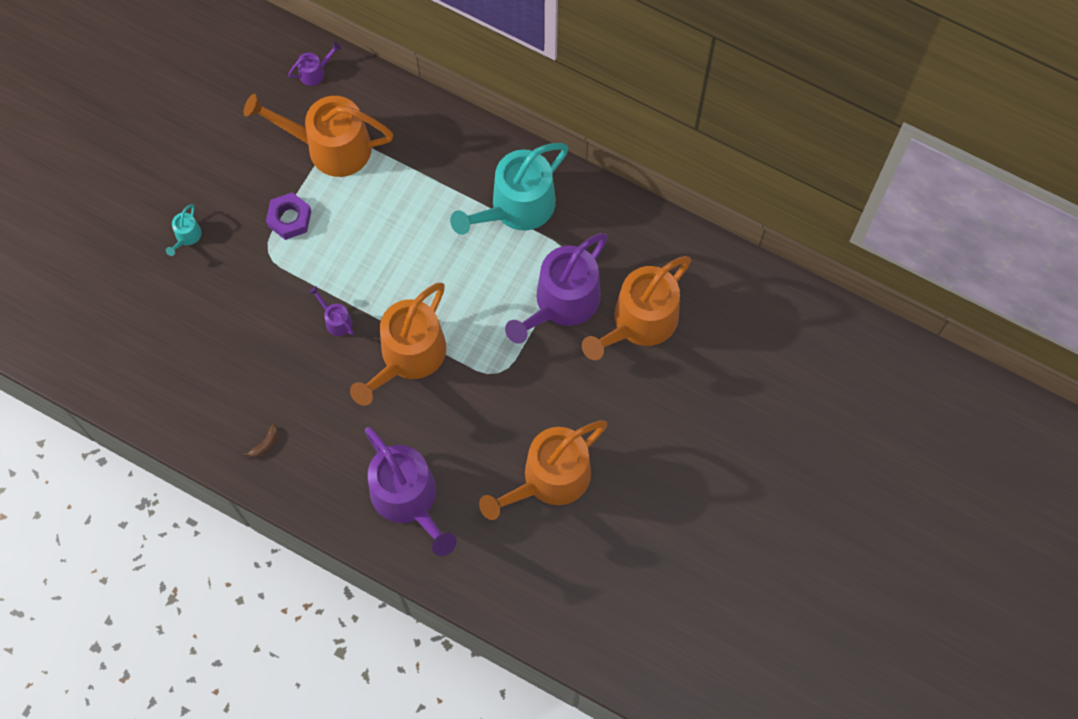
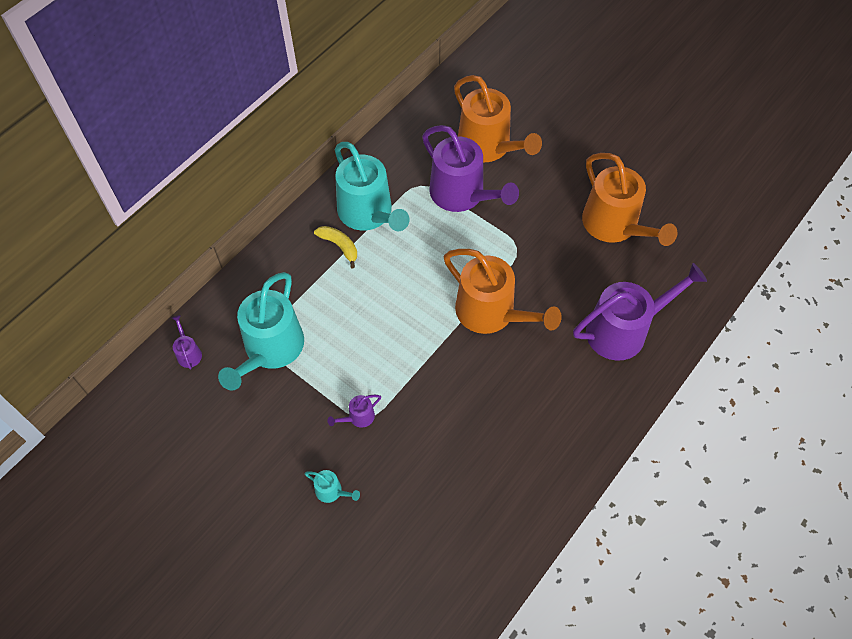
camera: 80 degrees left, 10 degrees down
brown banana [243,424,278,458] -> none
orange watering can [244,94,393,177] -> turquoise watering can [218,272,304,391]
purple nut [266,192,311,240] -> none
purple watering can [309,286,354,336] -> purple watering can moved to [327,395,381,428]
none -> yellow banana [314,226,357,268]

